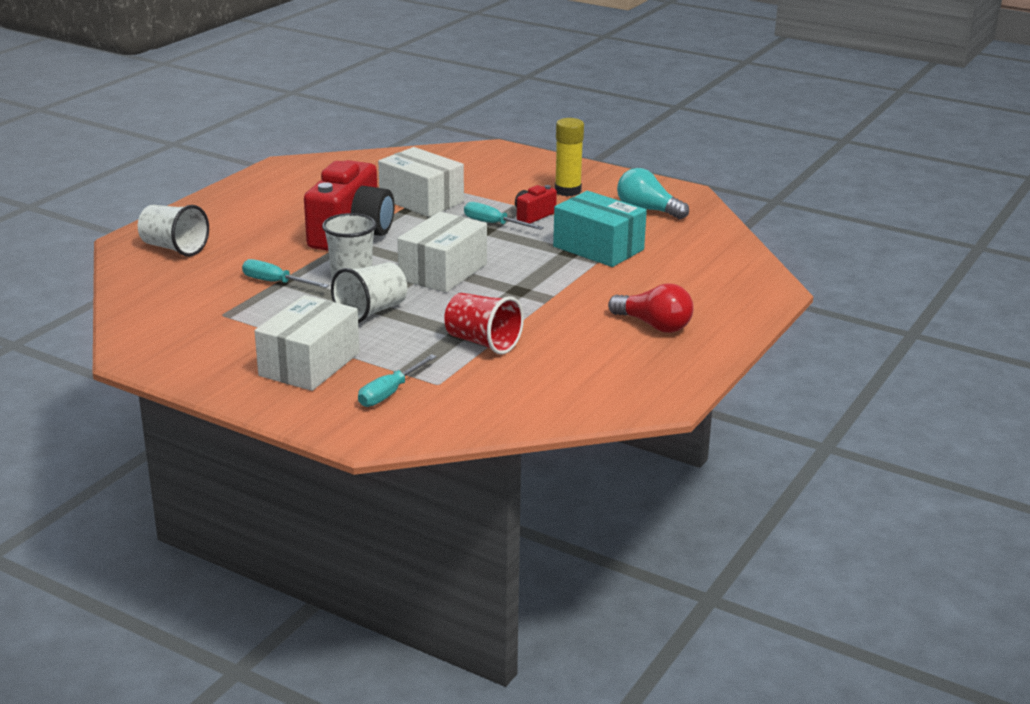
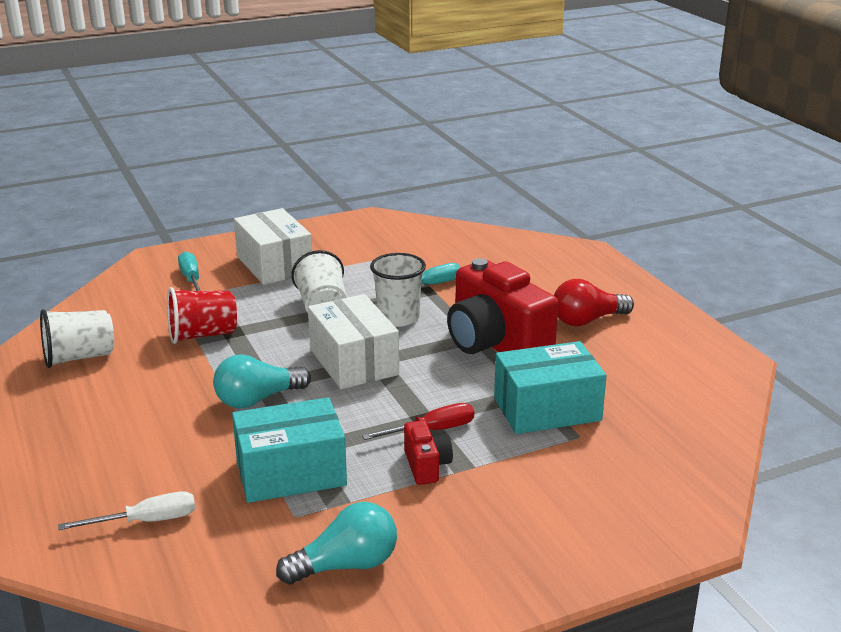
camera: 125 degrees right, 0 degrees up
white cup [138,205,209,257] -> white cup moved to [40,309,114,368]
white box [378,147,464,217] -> turquoise box [494,341,607,434]
turquoise screwdriver [464,202,544,230] -> red screwdriver [362,403,474,440]
yellow glue stick [555,118,584,196] -> none
red light bulb [608,283,694,333] -> red light bulb moved to [554,279,634,326]
none -> white screwdriver [58,491,195,530]
none -> turquoise light bulb [213,354,311,408]

